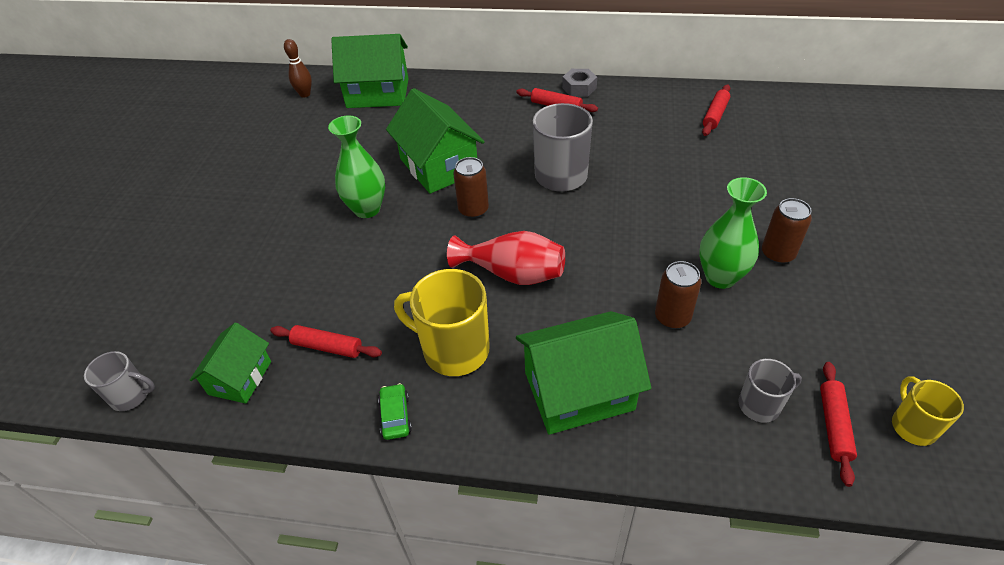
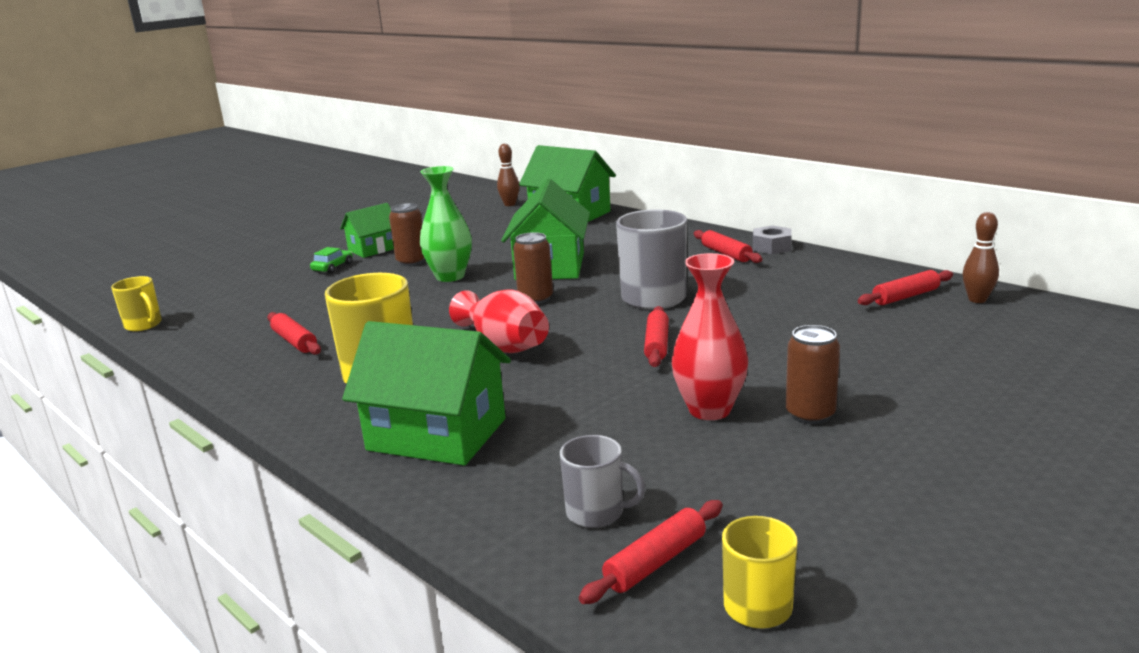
camera: 35 degrees right, 25 degrees down
grey mug [84,351,155,411] -> yellow mug [111,276,162,331]
green house [190,322,271,404] -> green house moved to [340,203,394,258]
green car [378,383,412,440] -> green car moved to [310,247,353,273]
brown can [655,261,701,329] -> brown can moved to [389,203,424,266]
green vase [699,177,767,289] -> red vase [671,253,748,420]
none -> red rolling pin [644,306,669,367]
none -> brown bowling pin [962,212,999,303]

